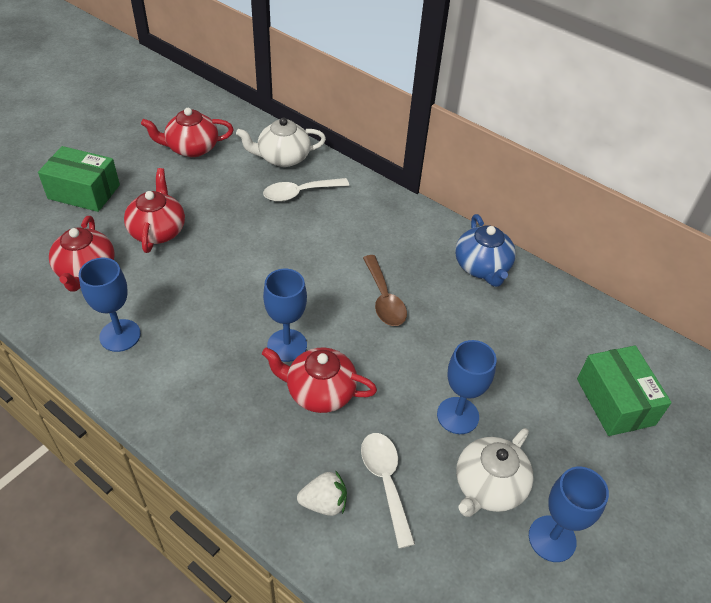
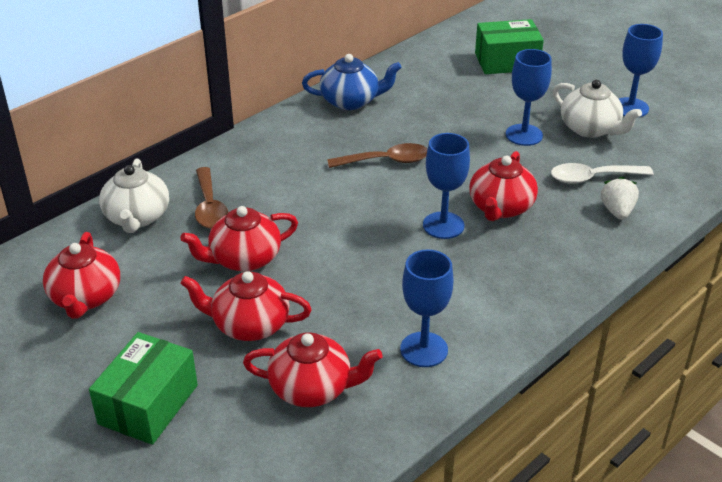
camera: 80 degrees left, 10 degrees down
white spoon [263,178,349,202] -> brown spoon [195,167,229,229]
none -> red teapot [180,206,298,272]

